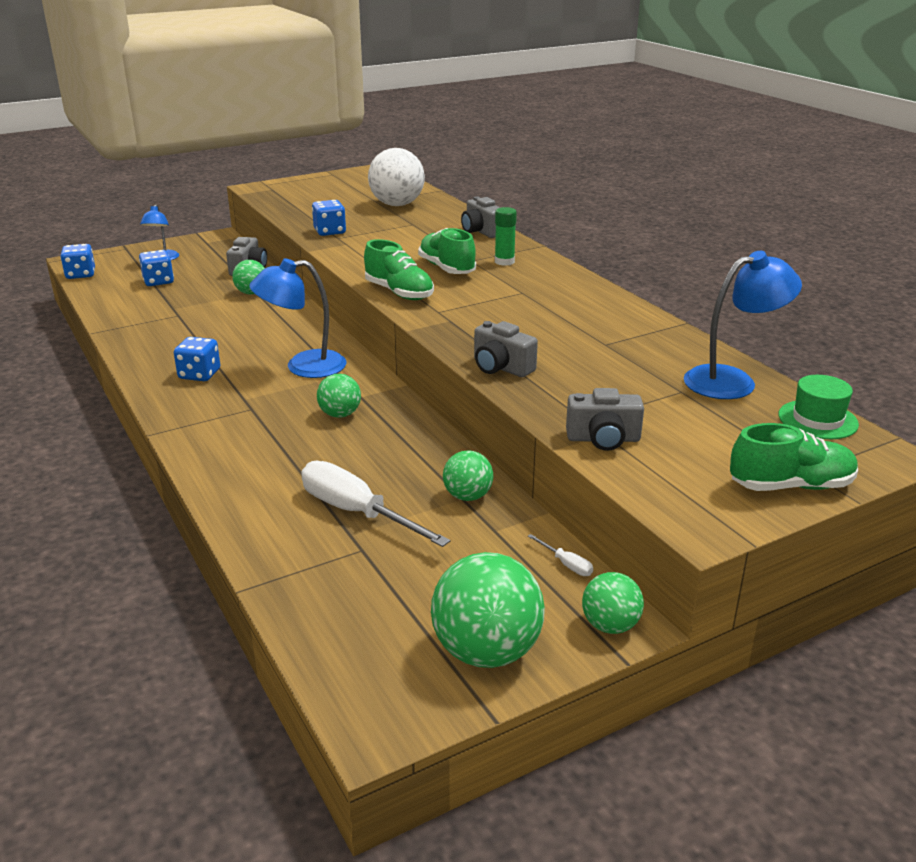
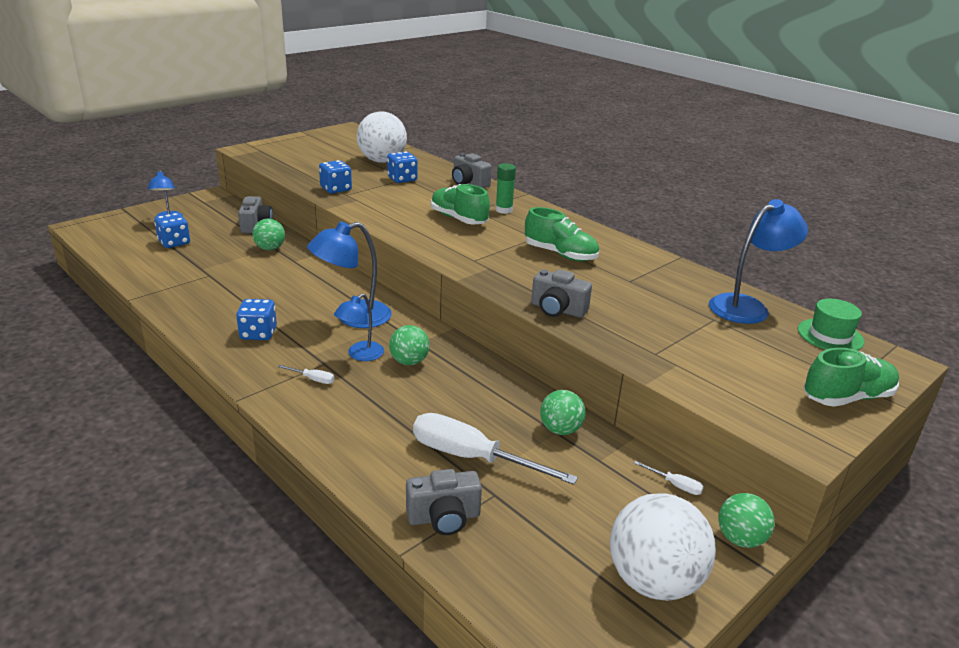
camera: 15 degrees left, 0 degrees up
blue dice [60,244,95,279] -> blue dice moved to [387,151,418,183]
green shoe [364,239,434,300] -> green shoe moved to [525,207,599,261]
green ball [431,552,545,668] -> white ball [610,493,716,601]
grey camera [566,388,644,451] -> grey camera moved to [406,469,482,535]
none -> white screwdriver [278,365,335,384]
none -> blue lamp [334,293,384,361]

